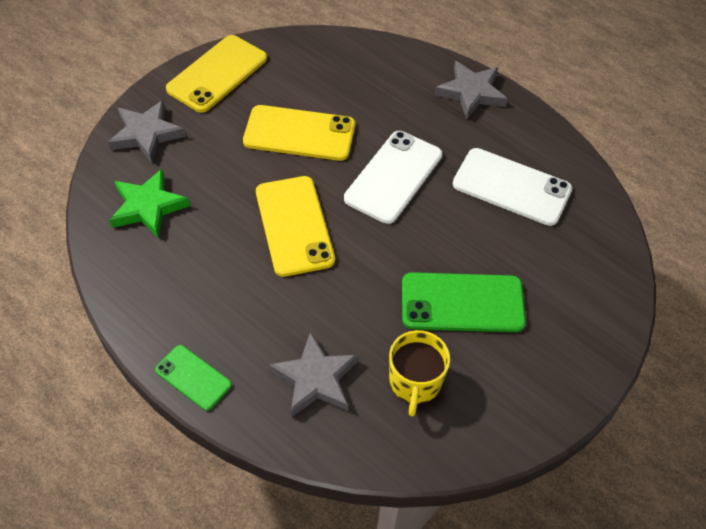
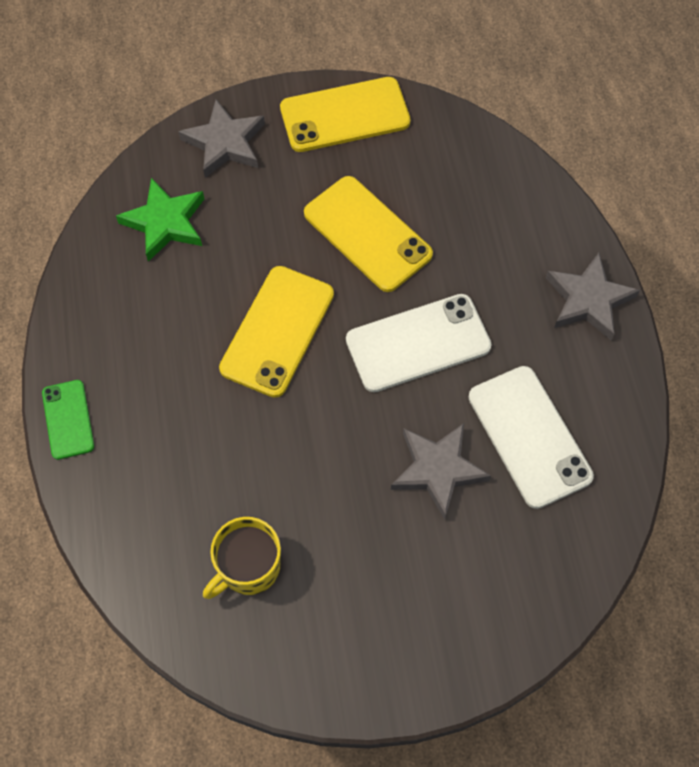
camera: 40 degrees right, 10 degrees up
grey star [269,332,358,417] -> grey star moved to [391,423,491,520]
green phone [402,272,526,332] -> none

